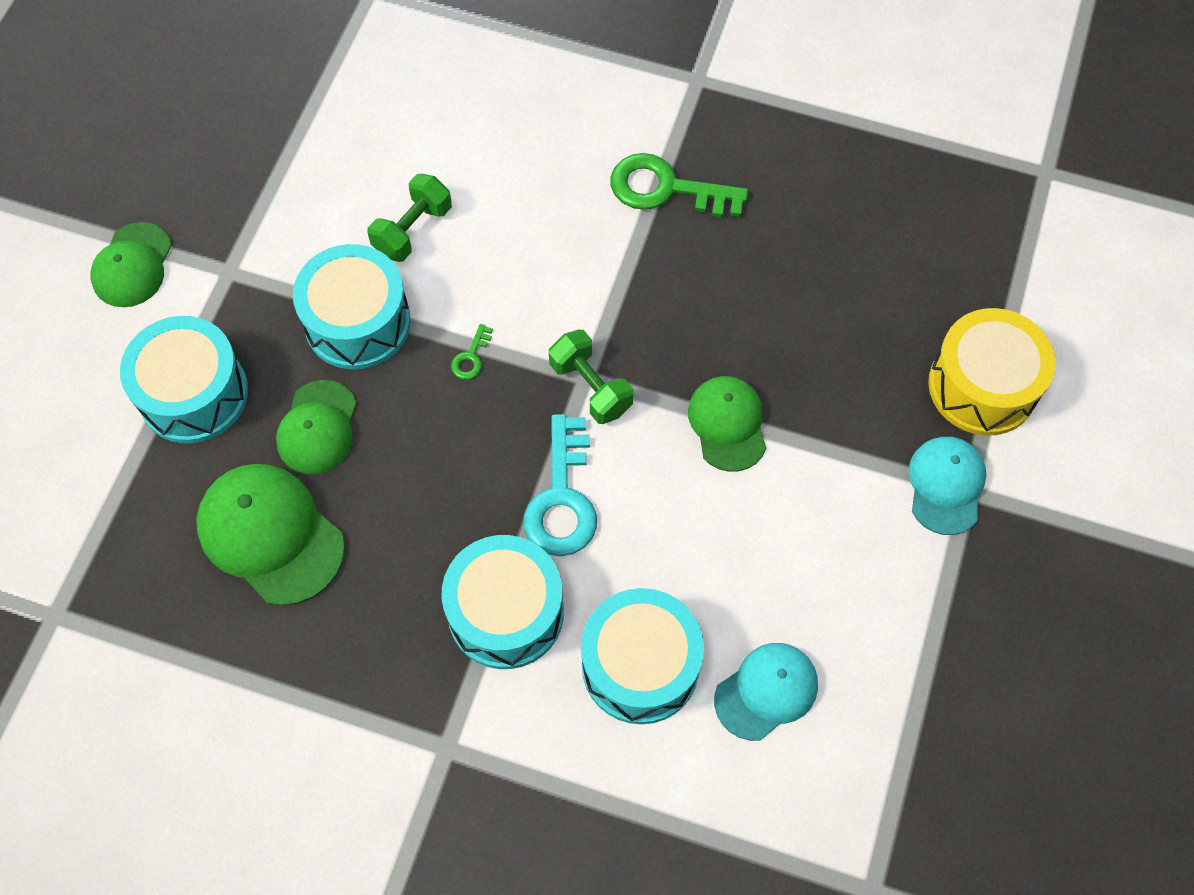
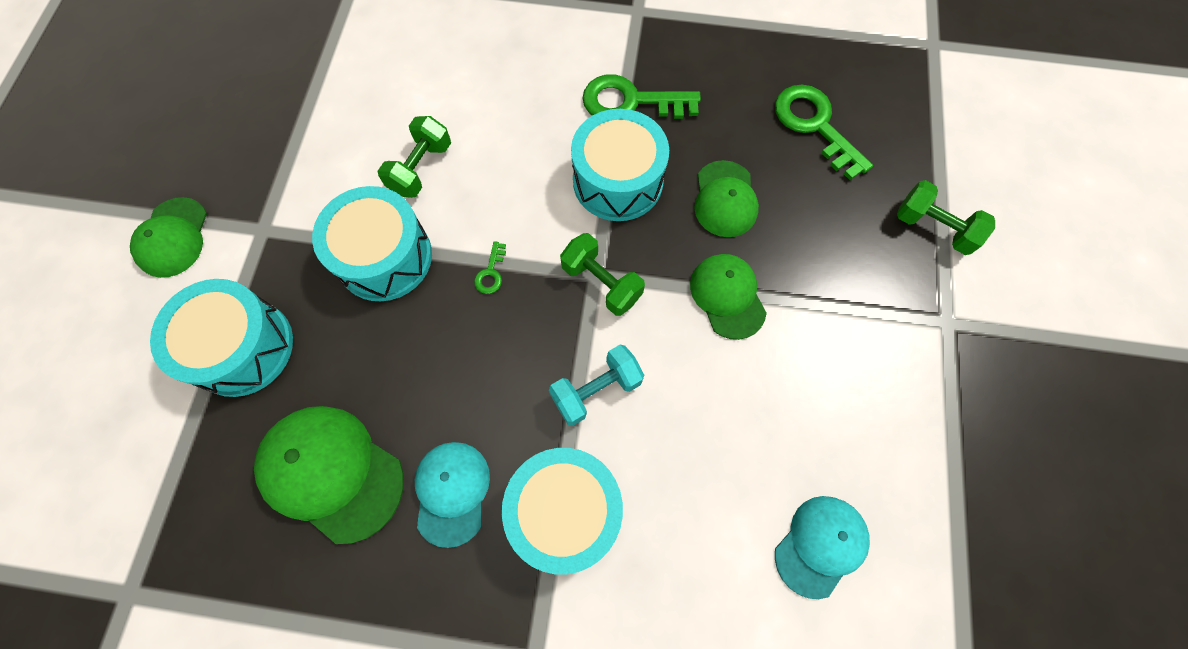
camera: 10 degrees left, 5 degrees up
green cap [276,380,357,474] -> green cap moved to [694,160,759,237]
turquoise key [524,414,597,556] -> turquoise dumbbell [549,345,644,426]
turquoise drum [581,588,704,724] -> turquoise drum moved to [571,109,669,221]
turquoise cap [909,437,986,535] -> turquoise cap moved to [415,442,490,548]
yellow drum [928,308,1056,436] -> green dumbbell [897,180,995,255]
none -> green key [775,85,873,180]

